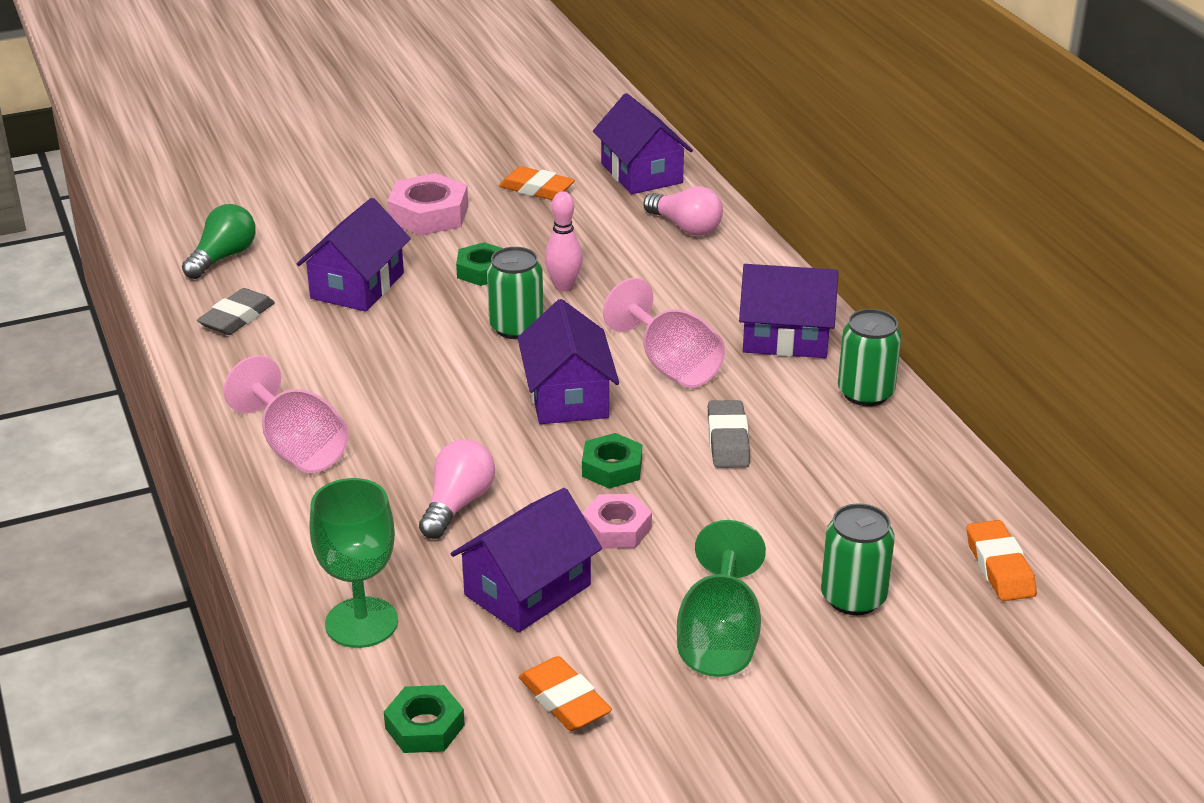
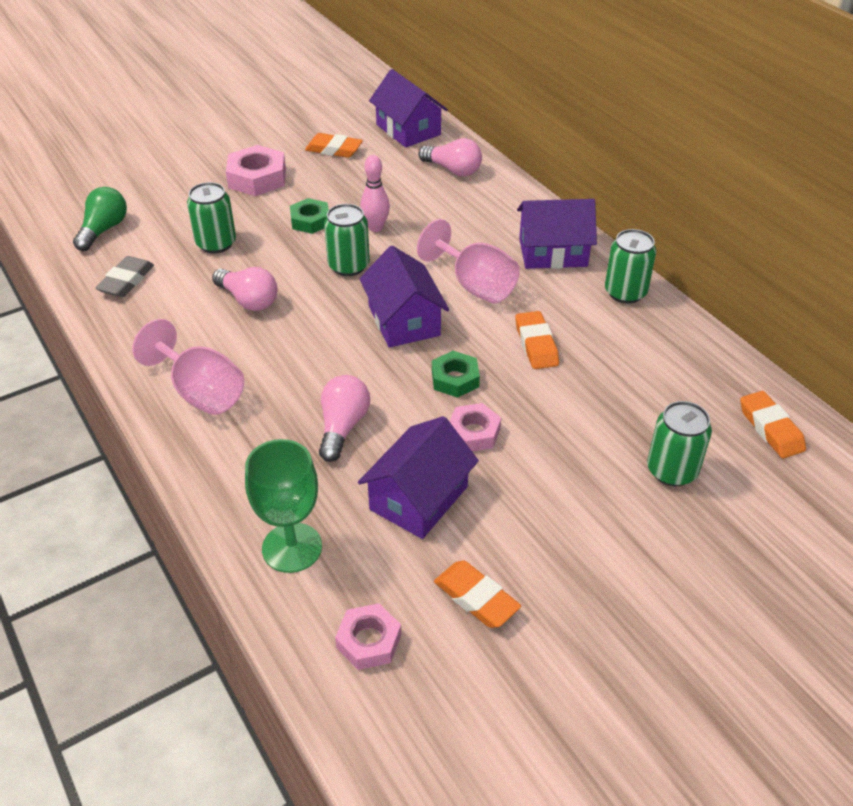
camera: 10 degrees left, 10 degrees up
purple house [297,198,411,312] -> green can [187,182,236,253]
green nut [384,685,465,753] -> pink nut [335,603,401,670]
green goblet [677,520,766,677] -> none
grey eraser [708,400,750,468] -> orange eraser [515,311,559,369]
none -> pink light bulb [212,267,277,311]

